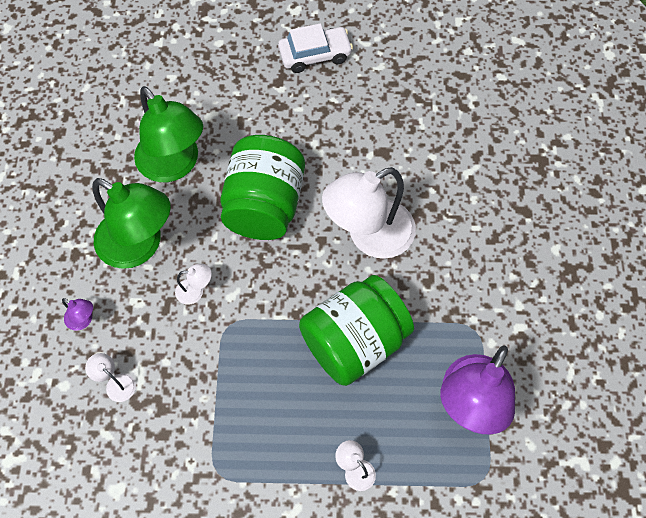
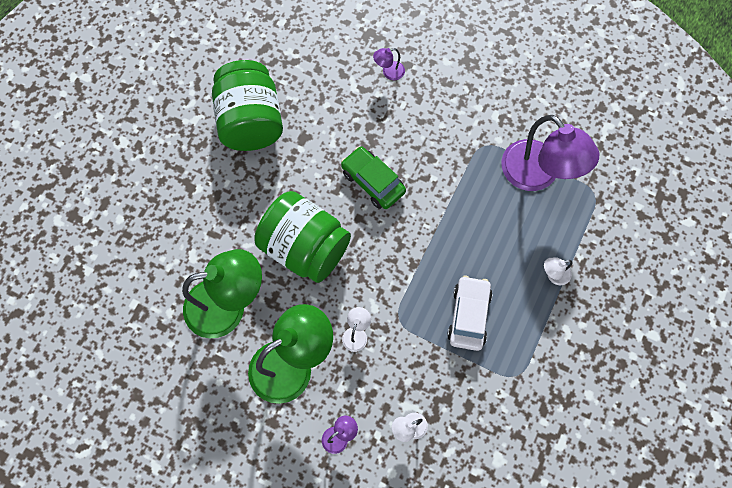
camera: 65 degrees left, 5 degrees up
white car [278,23,353,73] -> white car moved to [447,275,493,351]
green jar [299,275,414,386] -> green jar moved to [212,60,283,151]
white lamp [322,167,416,259] -> green car [341,146,406,209]
none -> purple lamp [373,48,405,80]

